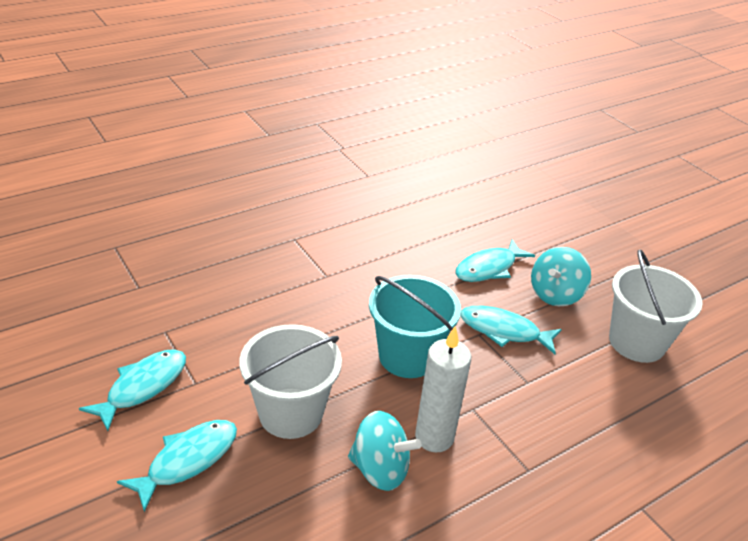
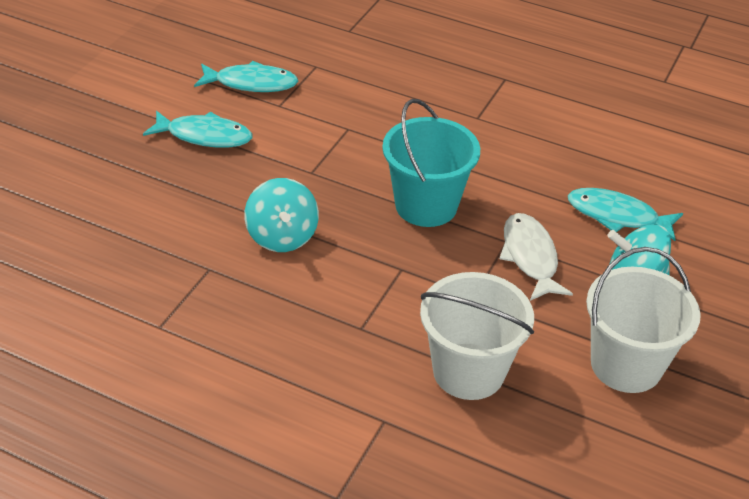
camera: 60 degrees right, 5 degrees up
white bucket [239,324,342,439] -> white bucket moved to [420,272,534,400]
white candle [415,326,471,452] -> none
turquoise fish [460,306,562,354] -> white fish [500,213,573,301]

